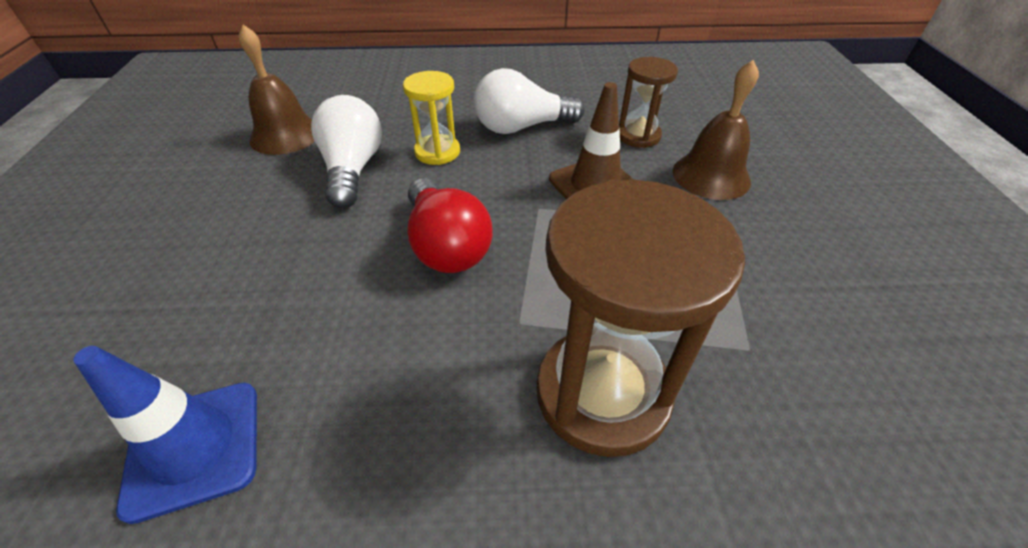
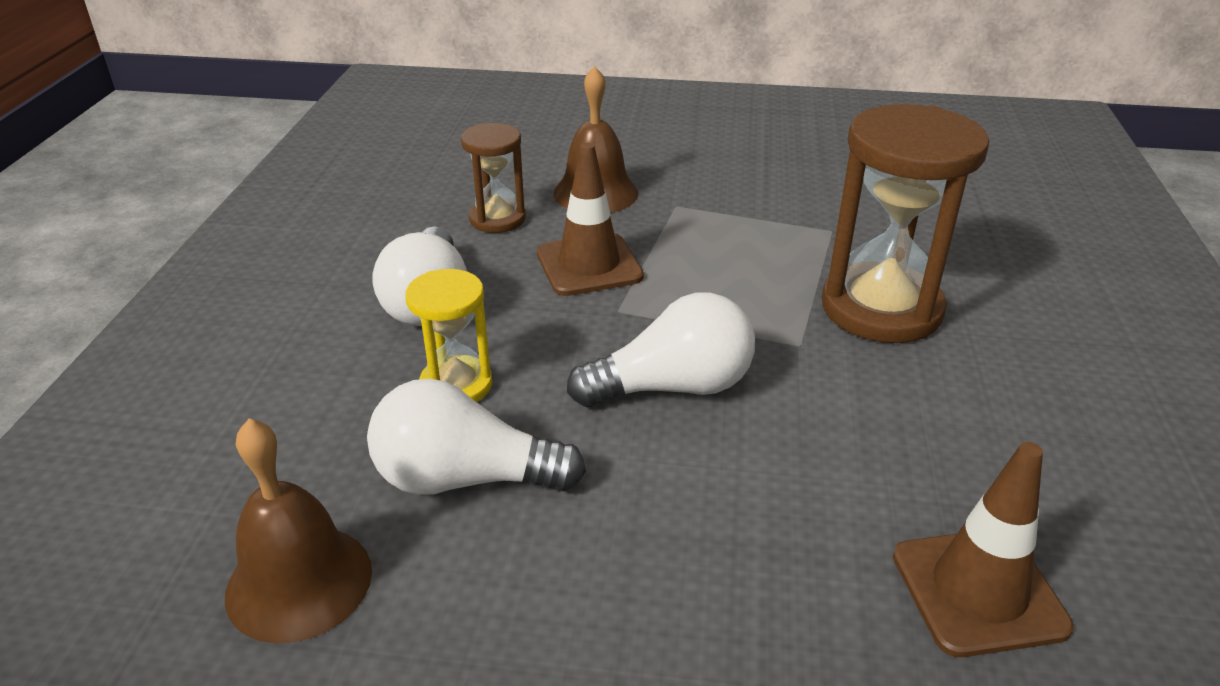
camera: 80 degrees left, 10 degrees down
blue traffic cone [73,346,257,524] -> brown traffic cone [893,442,1074,657]
red light bulb [408,178,493,273] -> white light bulb [567,292,755,407]

